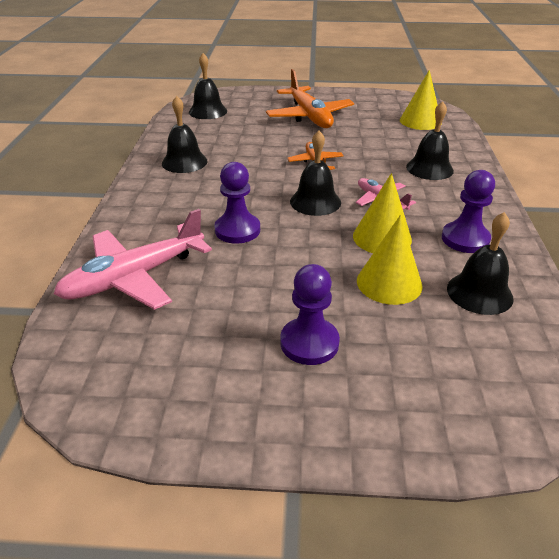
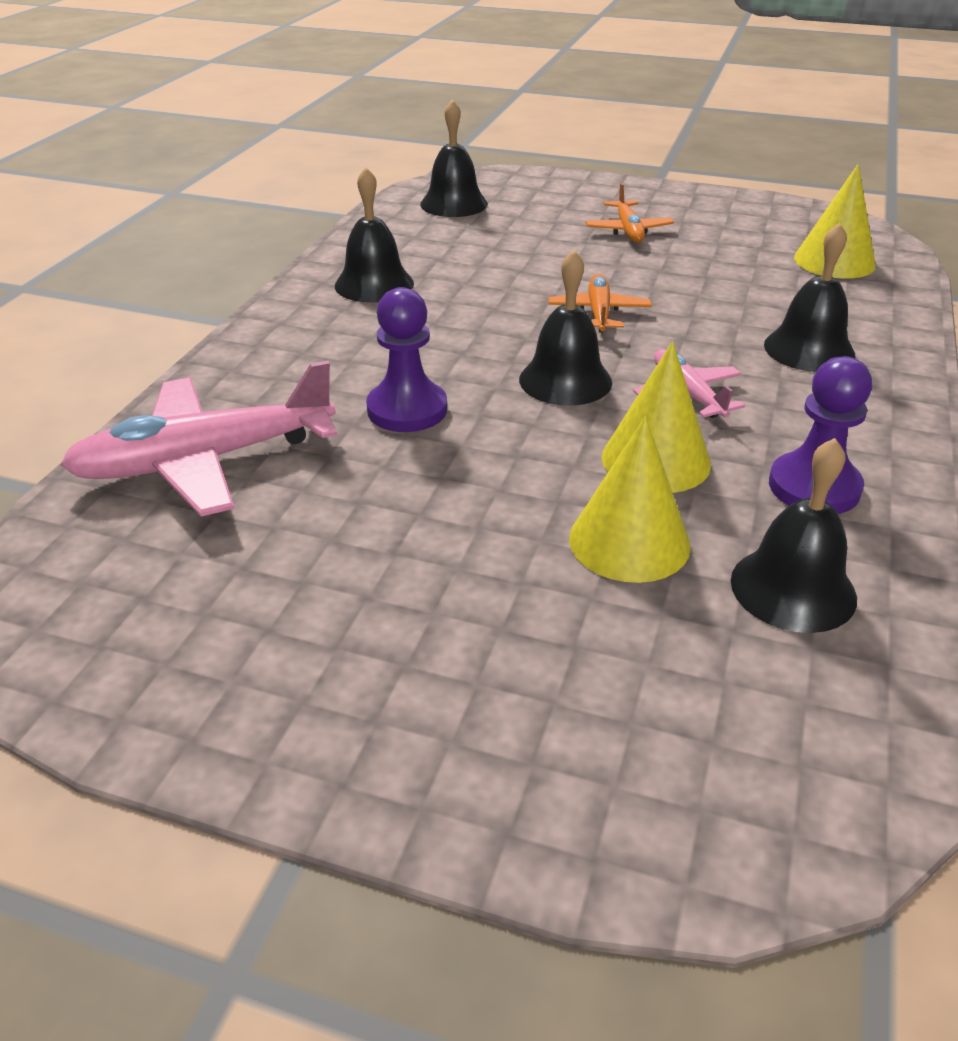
camera: 15 degrees right, 0 degrees up
orange plane [266,69,354,128] -> orange plane [585,183,674,243], size x0.53
purple pawn [280,264,340,365] -> none

